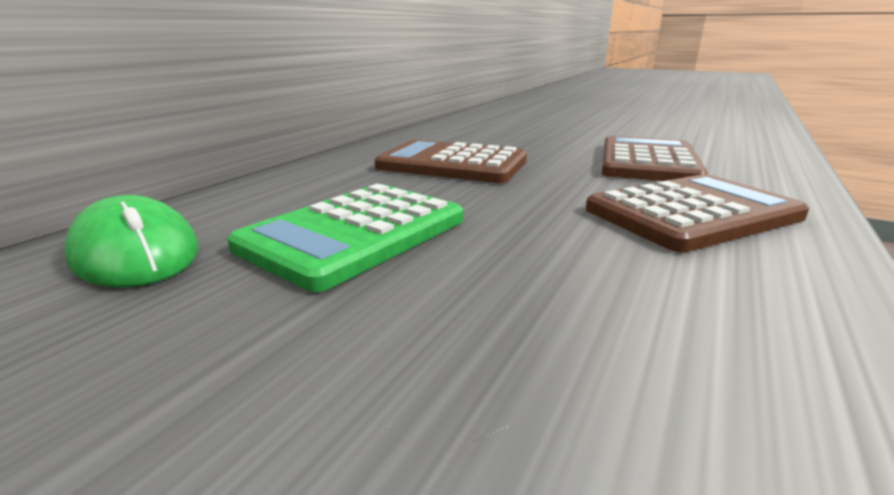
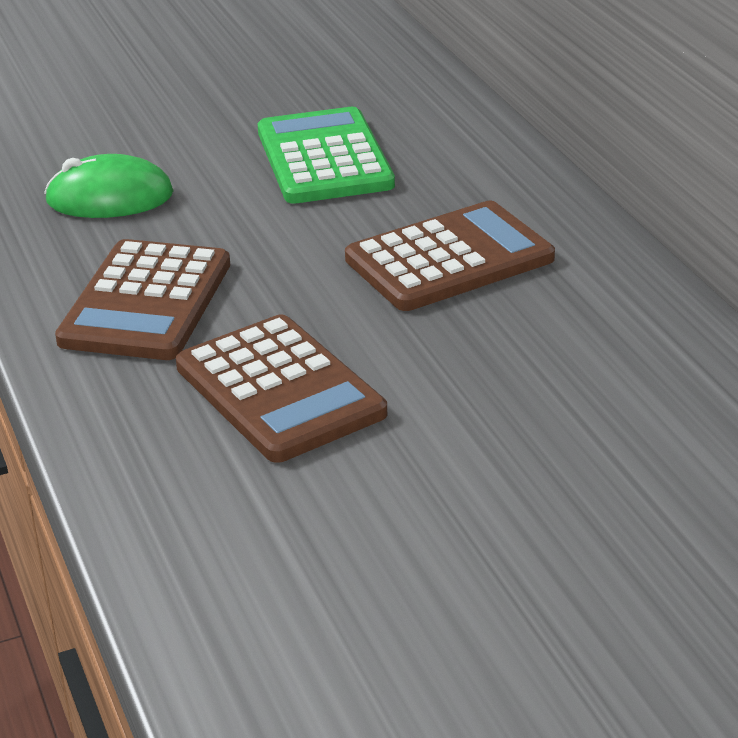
camera: 130 degrees right, 10 degrees up
green mouse [64,195,199,288] -> green mouse moved to [44,154,174,218]

